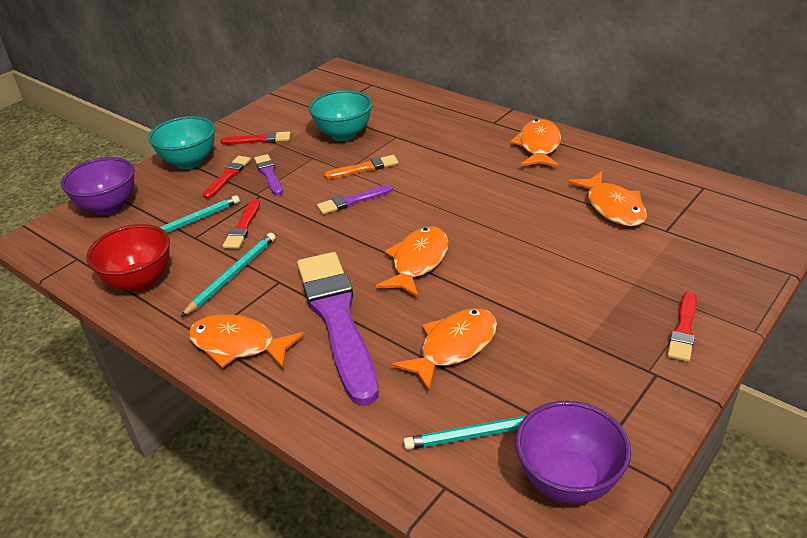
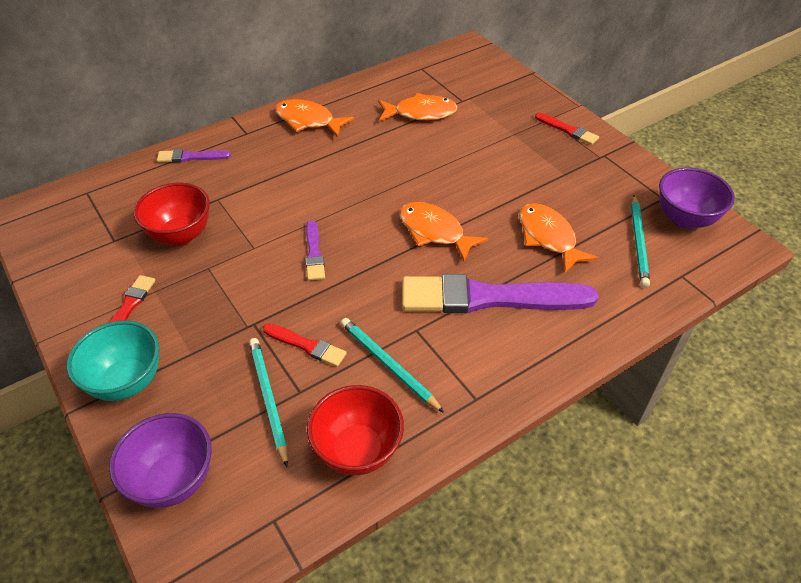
camera: 75 degrees left, 10 degrees up
orange fish [188,314,304,368] -> none
red brush [203,156,251,199] -> none
purple brush [254,154,283,195] -> purple brush moved to [157,149,231,163]
turquoise bowl [309,90,372,141] -> red bowl [134,183,210,246]
orange brush [324,155,398,179] -> none

